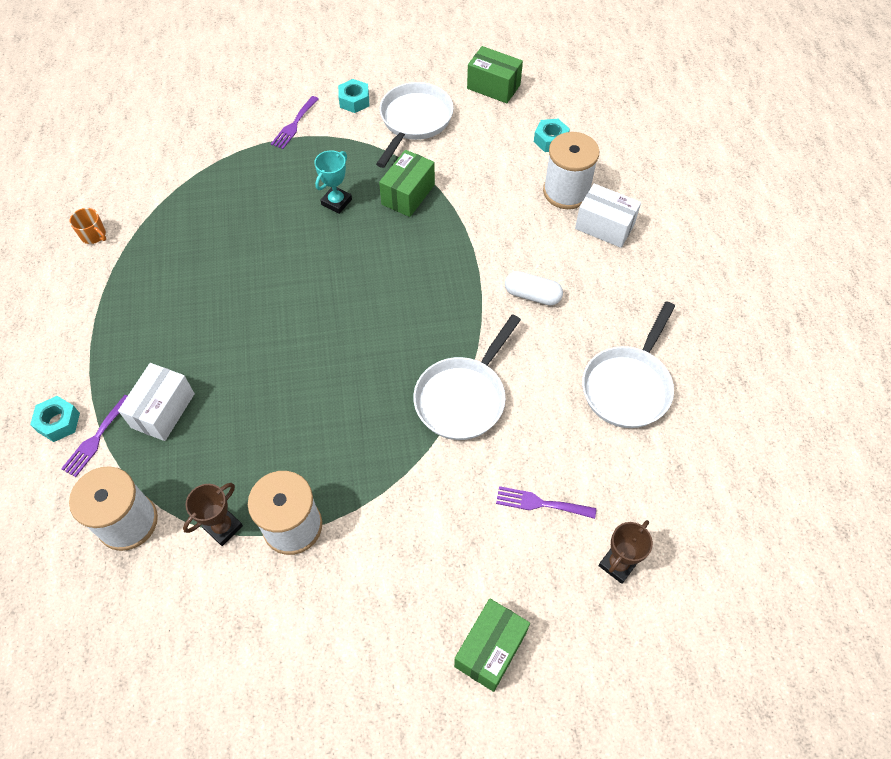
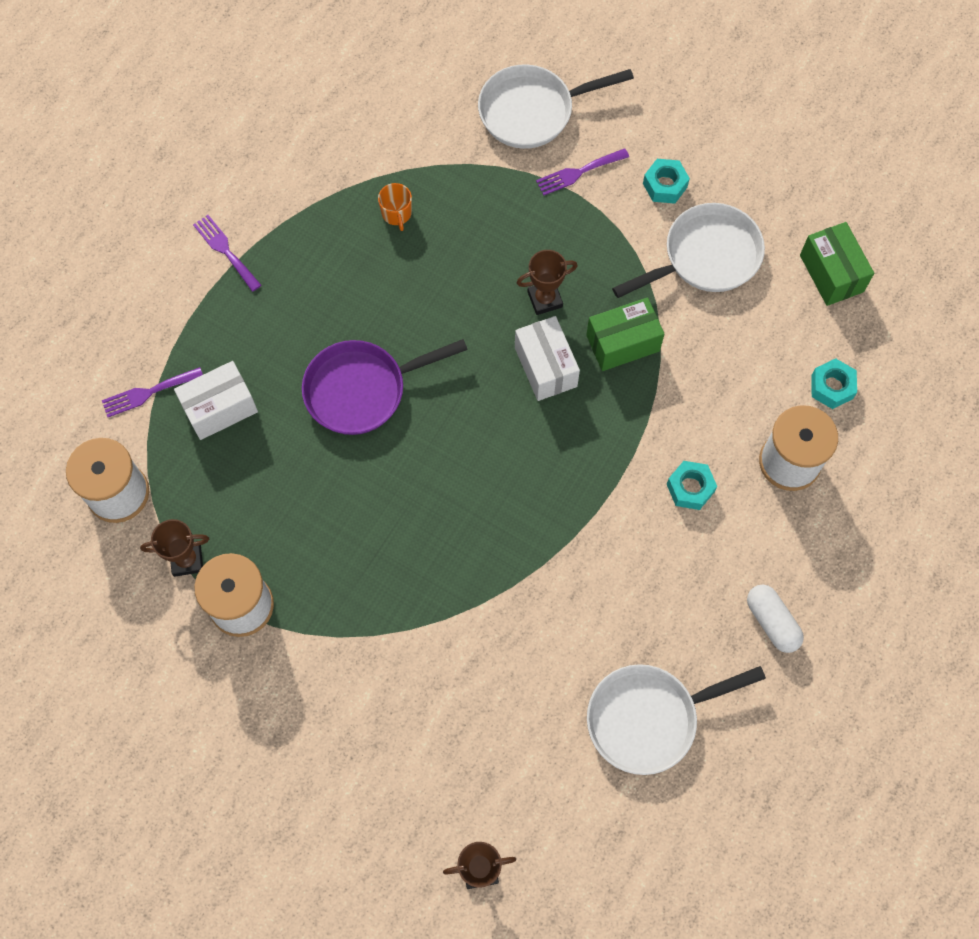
camera: 40 degrees right, 10 degrees up
turquoise nut [30,396,80,442] -> turquoise nut moved to [667,461,717,510]
orange mug [69,208,106,244] -> orange mug moved to [378,183,412,231]
turquoise trophy [314,150,352,214] -> brown trophy [517,250,578,315]
white pan [413,314,521,440] -> white pan moved to [478,64,634,149]
green box [454,599,530,692] -> none
purple fork [496,486,596,519] -> purple fork moved to [193,215,261,292]
white capsule [505,271,563,305] -> white capsule moved to [747,585,804,653]
white box [575,184,641,248] -> white box moved to [515,316,580,401]
none -> purple pan [302,339,468,435]

